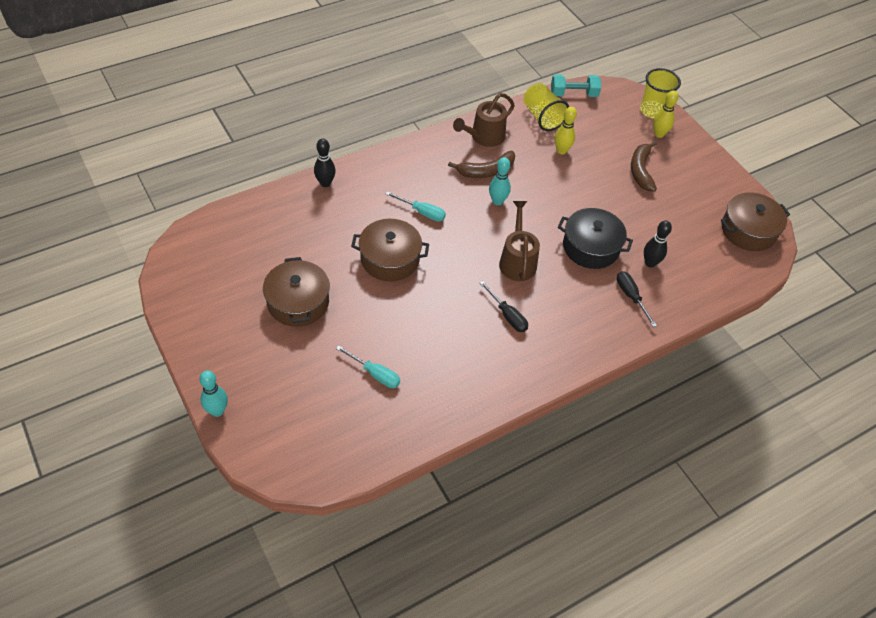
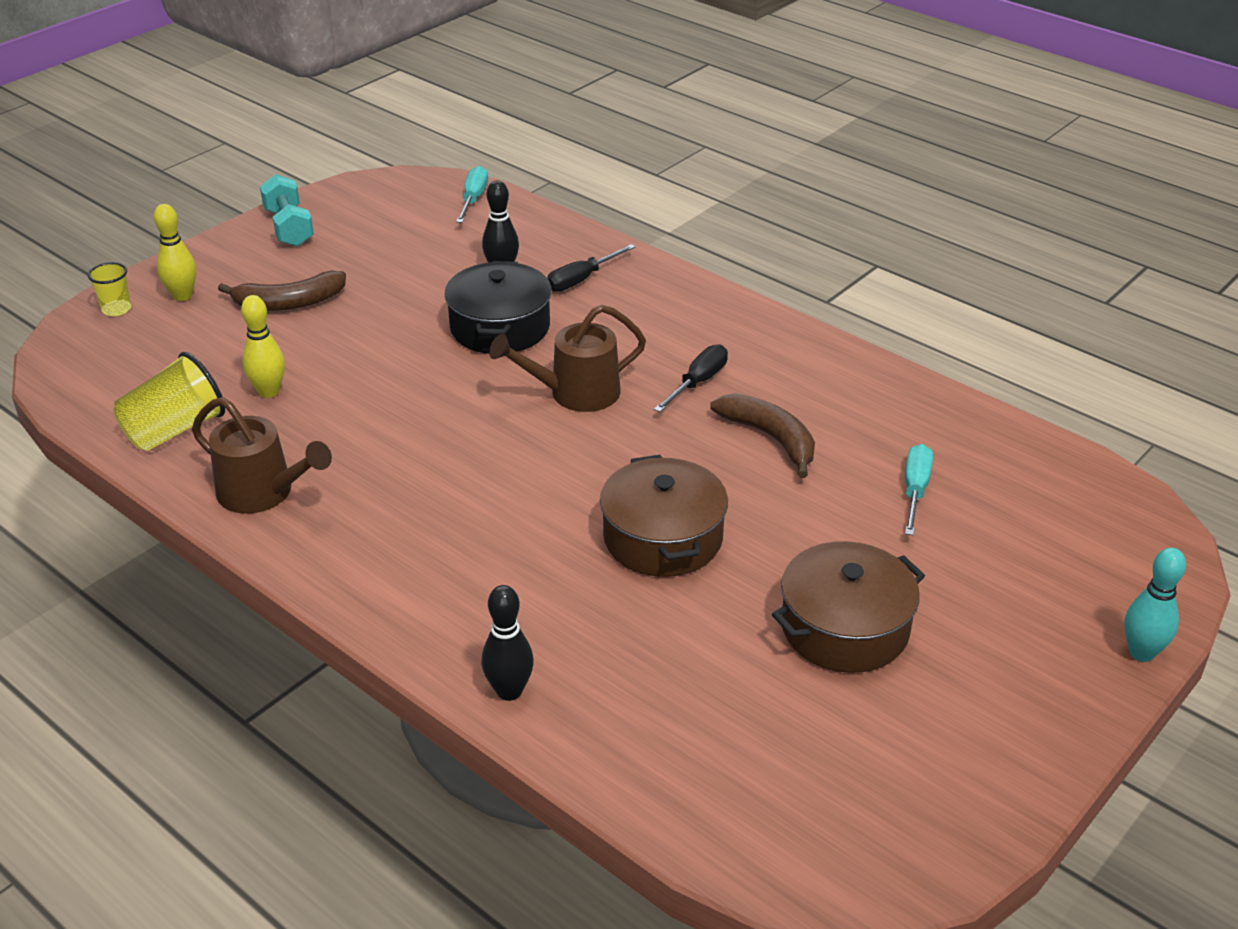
camera: 105 degrees left, 15 degrees down
turquoise screwdriver [386,191,446,222] -> turquoise screwdriver moved to [456,166,488,223]
brown banana [448,151,515,178] -> brown banana moved to [710,393,815,478]
turquoise bowling pin [489,157,511,205] -> none
turquoise dumbbell [551,74,601,97] -> turquoise dumbbell moved to [260,174,314,247]
yellow cup [640,68,681,119] -> yellow cup [88,262,131,316], size x0.56
brown pot [721,192,790,251] -> none

